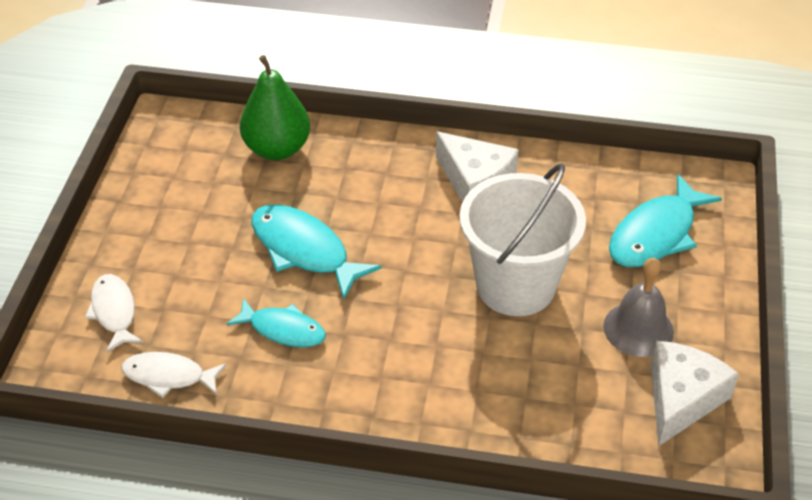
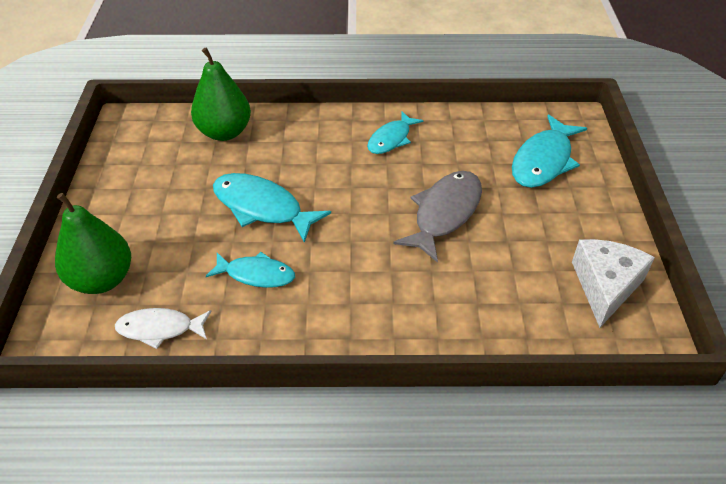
camera: 10 degrees left, 0 degrees up
white fish [85,274,144,353] -> green pear [55,193,131,294]
white cheese [436,132,519,203] -> turquoise fish [367,111,423,154]
white bucket [459,163,586,316] -> grey fish [393,171,482,263]
grey bell [603,258,674,357] -> none

